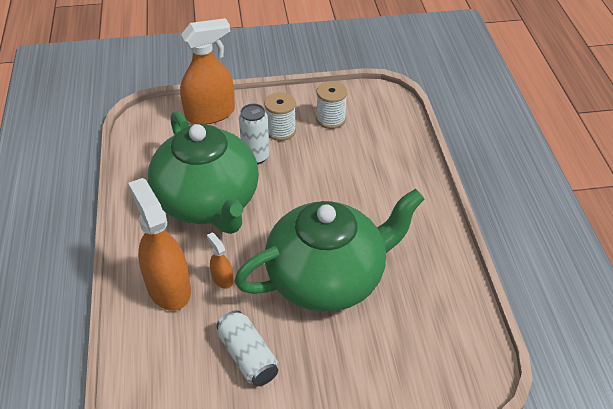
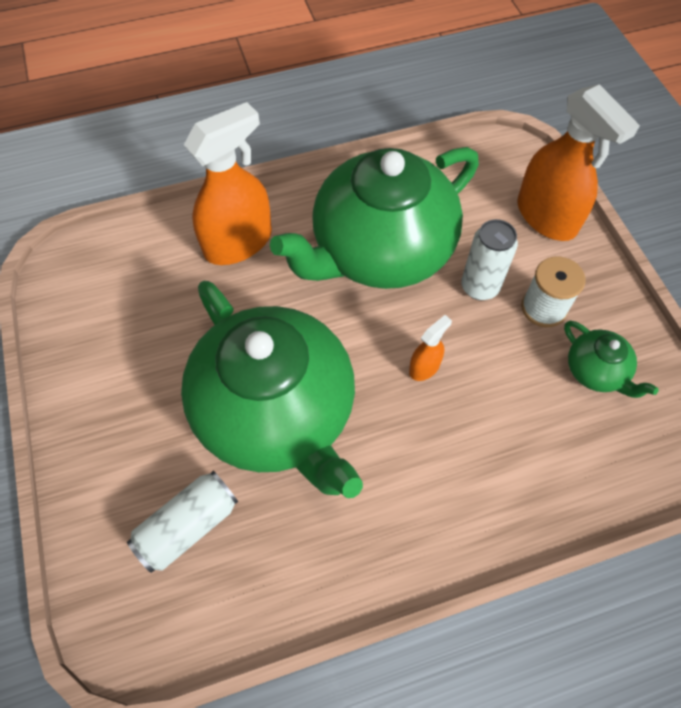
camera: 80 degrees right, 15 degrees up
orange spray bottle [207,232,233,289] -> orange spray bottle moved to [409,315,452,381]
white can [216,310,278,386] -> white can moved to [127,471,238,573]
white spool [316,81,347,129] -> green teapot [564,321,659,398]

